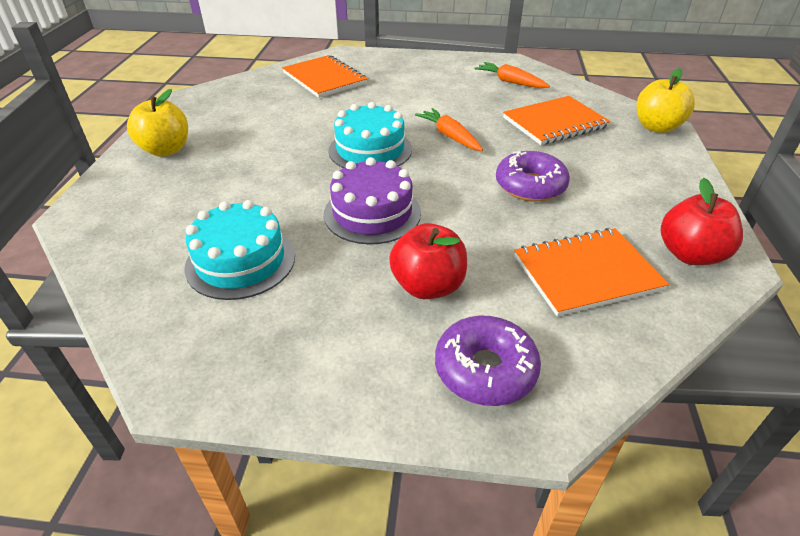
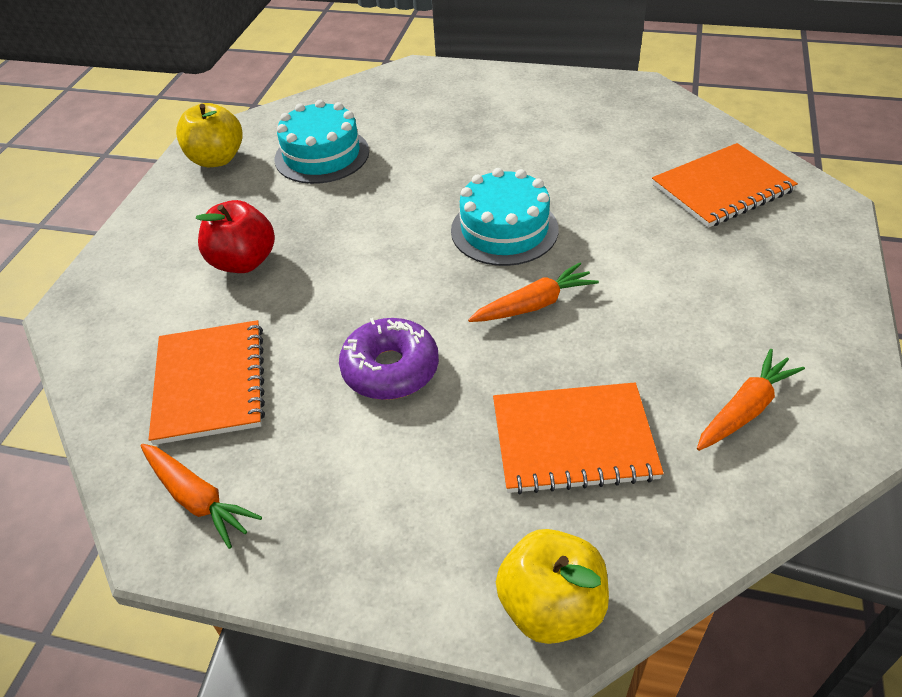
camera: 100 degrees right, 5 degrees up
yellow apple [127,89,188,157] -> yellow apple moved to [176,103,243,167]
purple cake [324,157,421,244] -> none
purple donut [435,316,541,406] -> none
orange notebook [503,96,611,145] -> orange notebook turned 75 degrees counterclockwise [493,383,664,494]
red apple [661,178,743,265] -> orange carrot [140,444,262,549]

